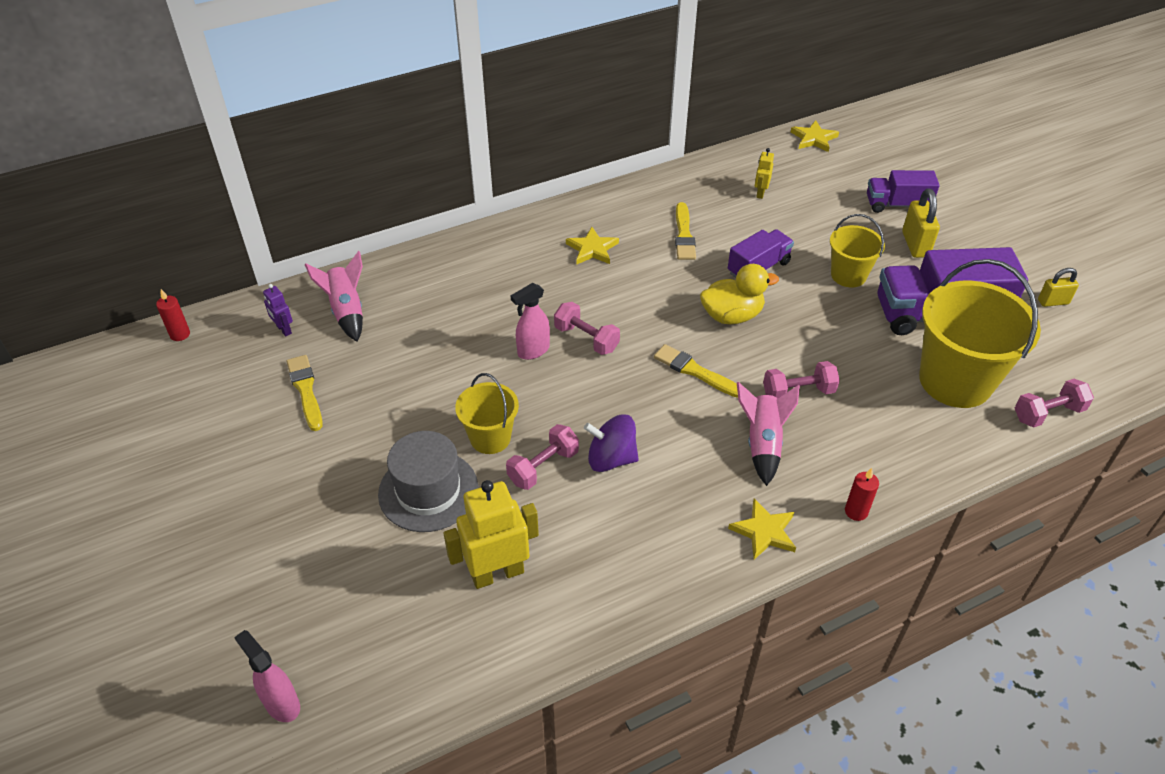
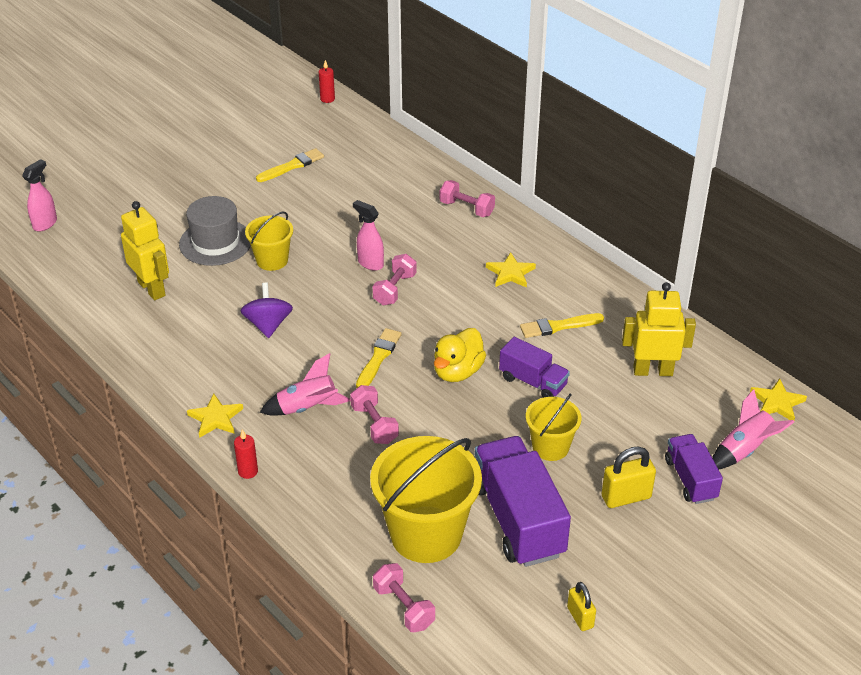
camera: 75 degrees right, 5 degrees down
purple robot [263,284,293,336] -> none
pink rocket [305,251,363,341] -> pink rocket moved to [712,389,794,470]
pink dumbbell [506,424,579,490] -> pink dumbbell moved to [440,180,495,217]
yellow duck [700,264,779,324] -> yellow duck turned 60 degrees clockwise [434,328,486,382]
yellow robot [755,148,774,199] -> yellow robot [622,282,696,376], size x2.04

